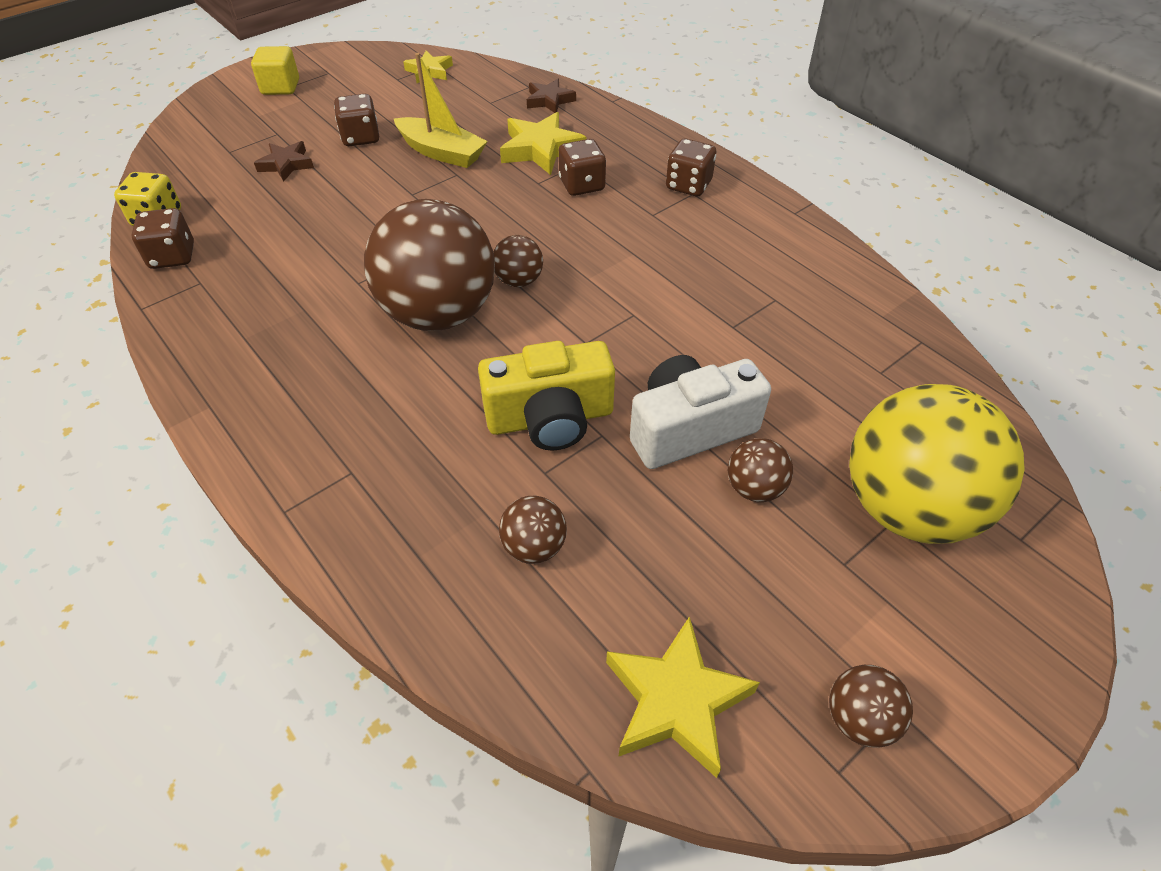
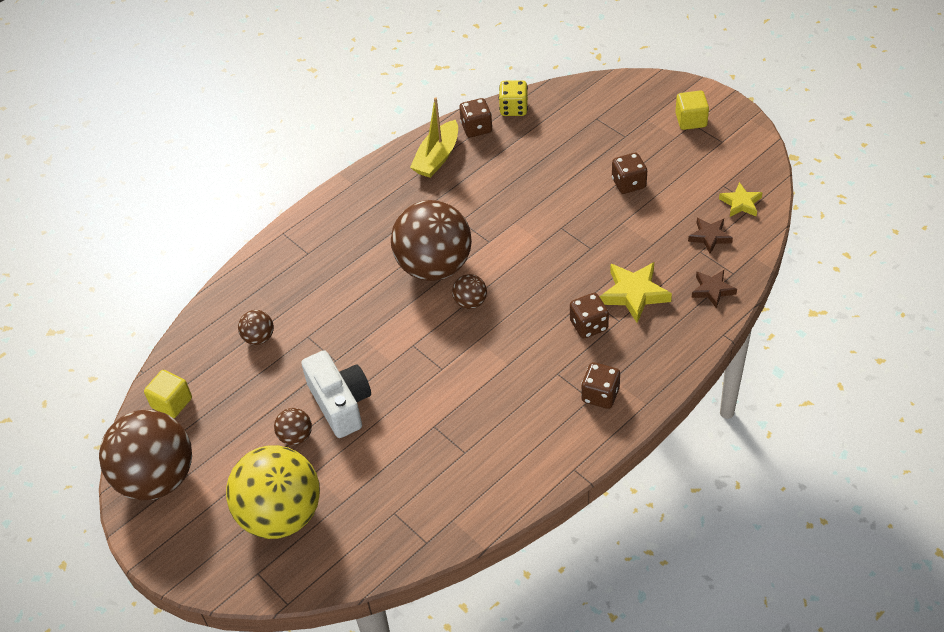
camera: 90 degrees right, 0 degrees up
brown star [254,141,314,182] -> brown star moved to [688,218,733,254]
yellow boat [394,53,488,168] -> yellow boat moved to [410,97,458,178]
yellow camera [478,341,615,451] -> none
yellow star [606,616,760,778] -> yellow cube [144,370,192,418]
brown ball [829,665,913,748] -> brown ball [99,410,192,501], size x2.33

